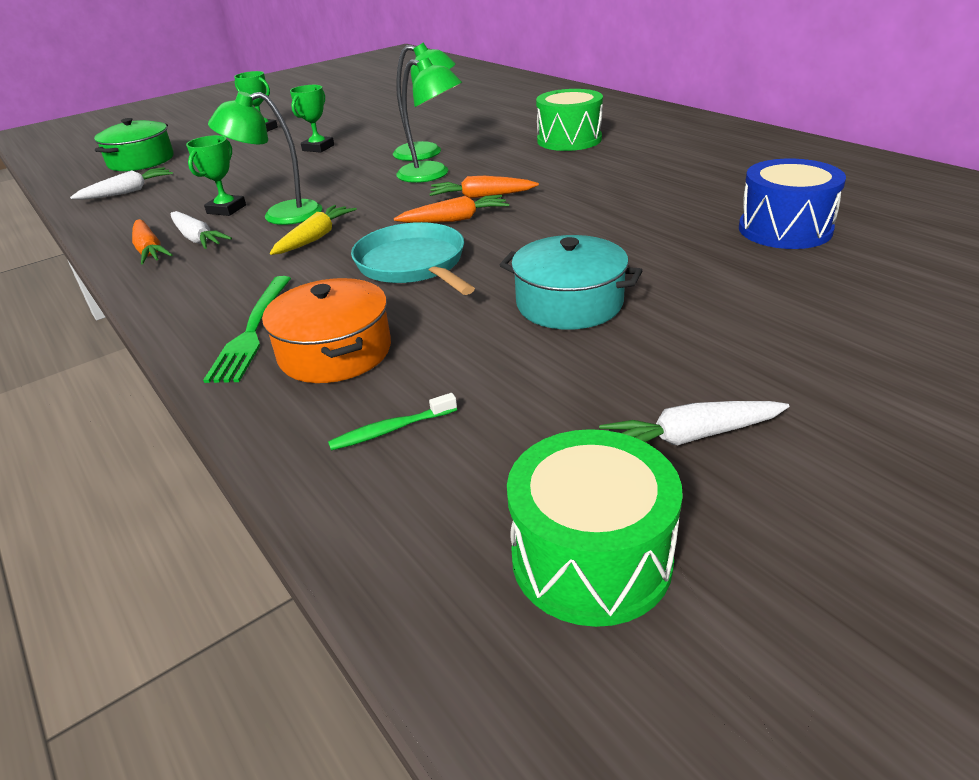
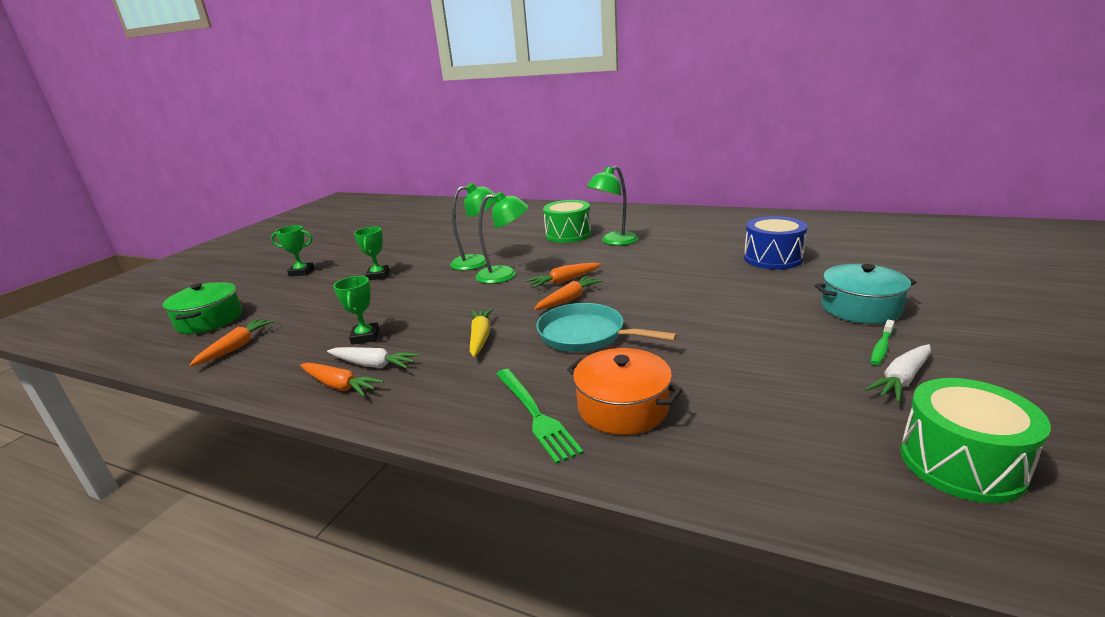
camera: 30 degrees left, 10 degrees down
white carrot [70,167,173,200] -> orange carrot [189,318,275,366]
green lamp [208,91,322,225] -> green lamp moved to [587,166,639,245]
green toothbrush [328,393,457,451] -> green toothbrush moved to [871,320,895,365]
turquoise pot [500,235,642,330] -> turquoise pot moved to [815,264,917,324]

